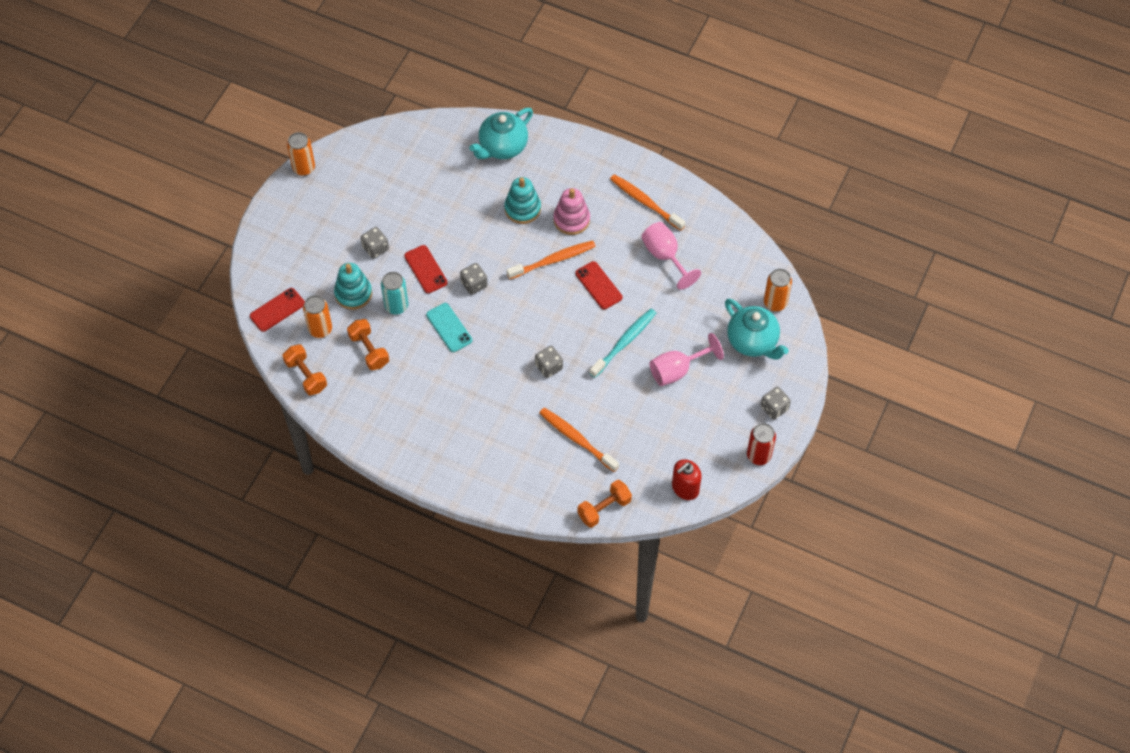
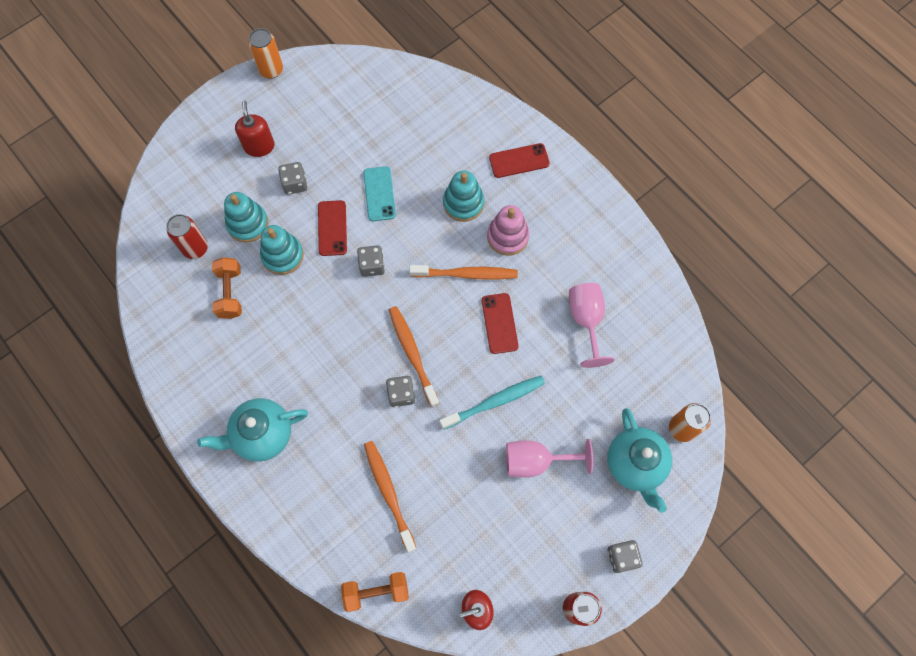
camera: 25 degrees right, 10 degrees up
red phone [250,288,305,332] -> red phone moved to [489,143,550,178]
orange dumbbell [282,344,327,395] -> none
orange can [303,295,332,338] -> red can [166,214,208,259]
turquoise can [381,272,408,314] -> turquoise stacking toy [260,225,304,275]
turquoise phone [426,303,472,352] -> turquoise phone moved to [363,166,396,221]
turquoise teapot [469,108,533,159] -> turquoise teapot moved to [197,398,308,462]
orange toothbrush [610,174,685,231] -> orange toothbrush moved to [389,306,440,407]
none -> red soap dispenser [235,100,275,157]

